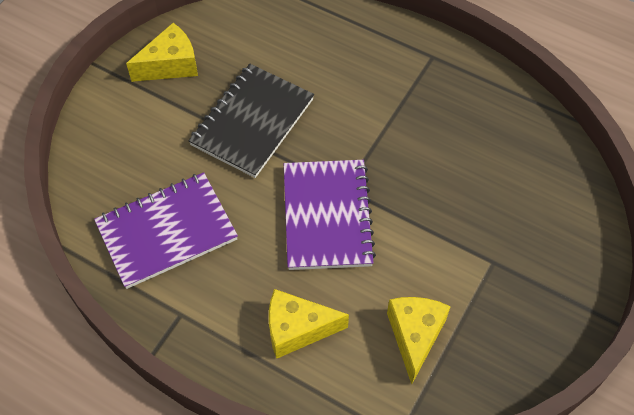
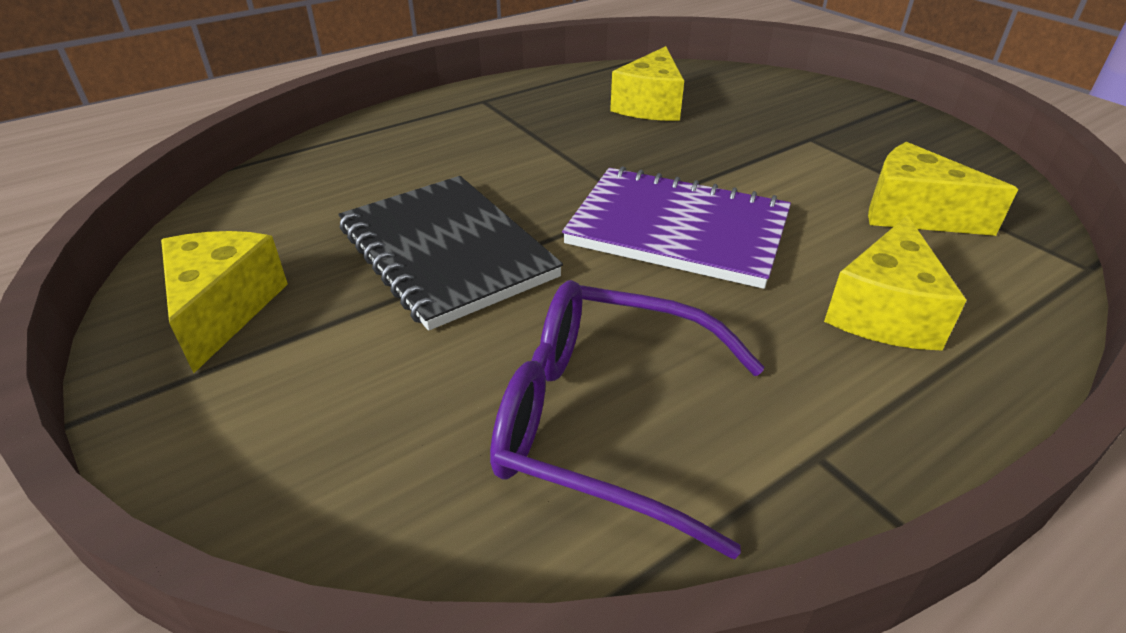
camera: 65 degrees left, 20 degrees down
purple notebook [94,172,238,289] -> purple glasses [490,280,765,559]
none -> yellow cheese [610,46,684,121]

